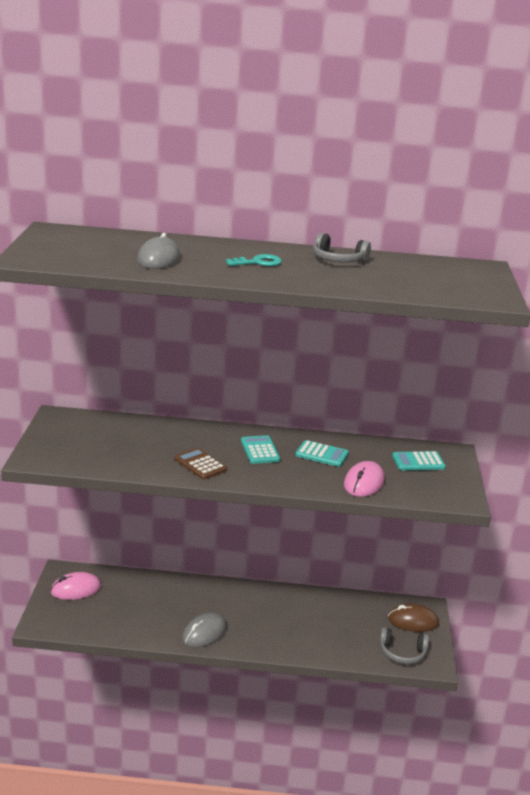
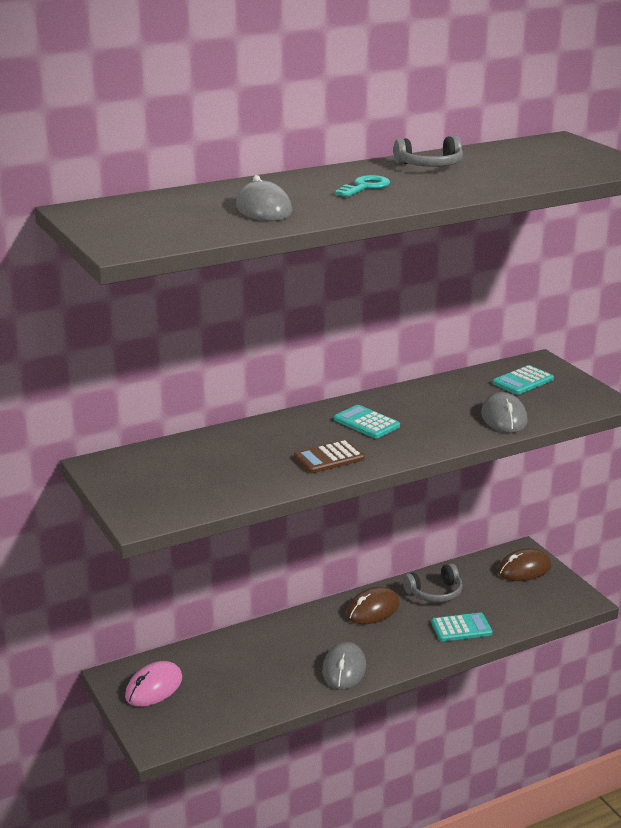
camera: 30 degrees left, 0 degrees up
brown calculator [175,448,227,480] -> brown calculator turned 45 degrees counterclockwise [294,440,365,473]
turquoise calculator [295,440,349,467] -> turquoise calculator moved to [431,613,493,641]
pink mouse [344,461,385,497] -> grey mouse [481,392,528,433]
grey headphones [379,627,429,664] -> grey headphones moved to [403,563,463,603]
none -> brown mouse [346,587,400,624]

